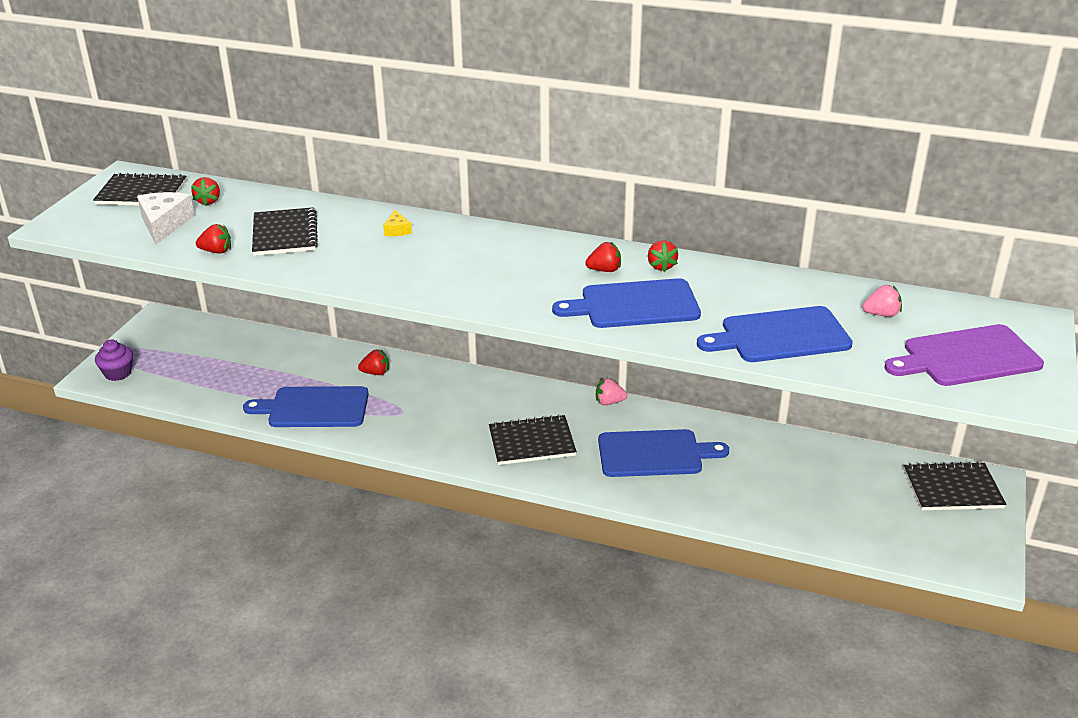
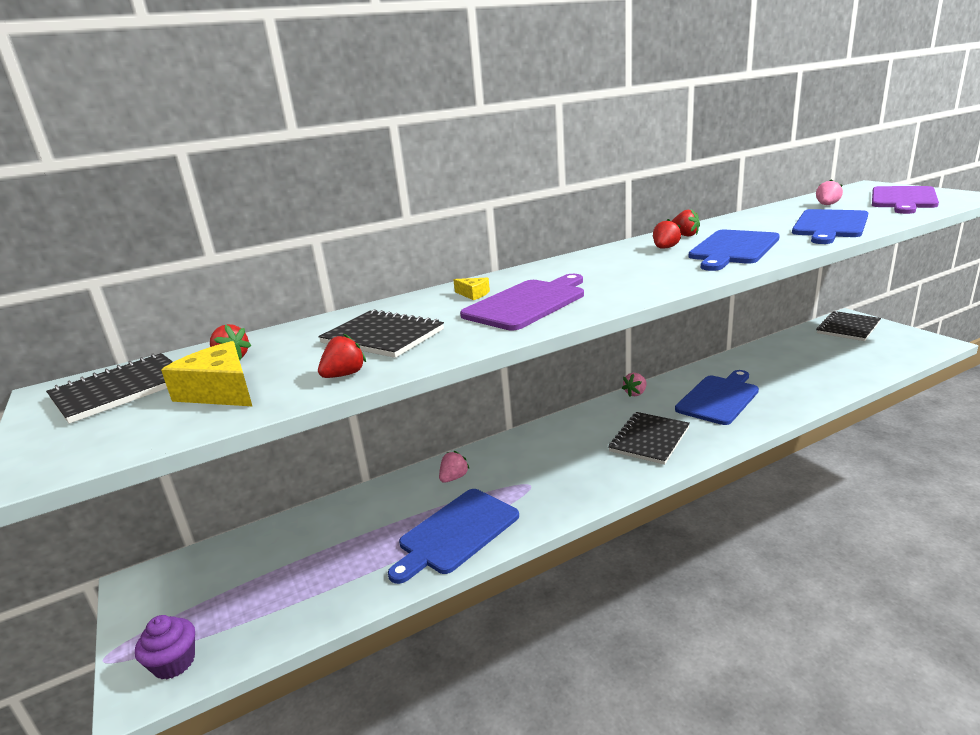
camera: 45 degrees left, 10 degrees down
white cheese [137,192,195,244] -> yellow cheese [161,341,252,406]
red strawberry [358,349,389,375] -> pink strawberry [439,451,470,483]
none -> purple cutting board [460,274,584,330]

